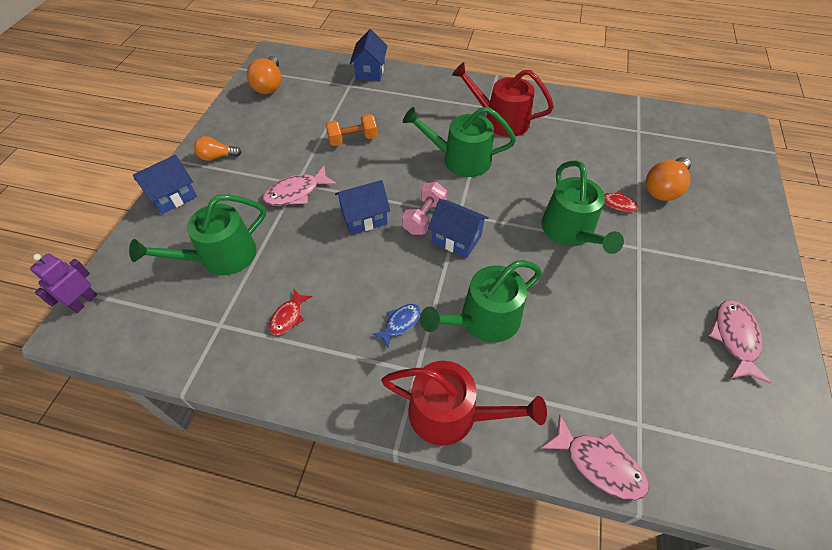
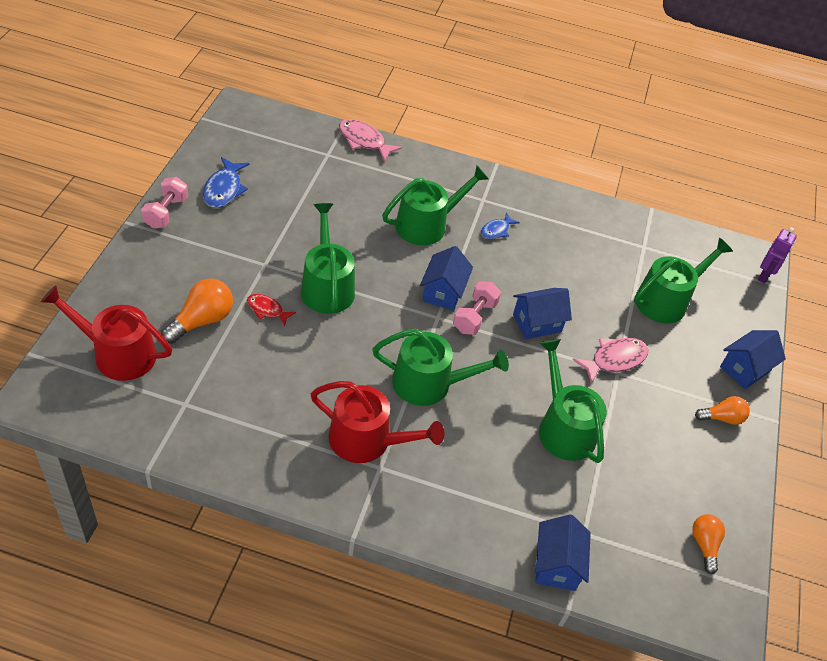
camera: 175 degrees right, 5 degrees down
orange light bulb [247,56,281,94] -> orange light bulb [692,514,725,574], size x0.64
red fish [269,289,312,335] -> none
orange dumbbell [326,114,378,146] -> green watering can [539,339,607,463]
red watering can [381,361,547,446] -> red watering can moved to [41,286,172,381]
blue house [428,199,489,258] -> blue house turned 75 degrees clockwise [420,246,473,311]
pink fish [708,300,771,384] -> blue fish [203,157,249,208]
none -> pink dumbbell [141,177,188,229]

